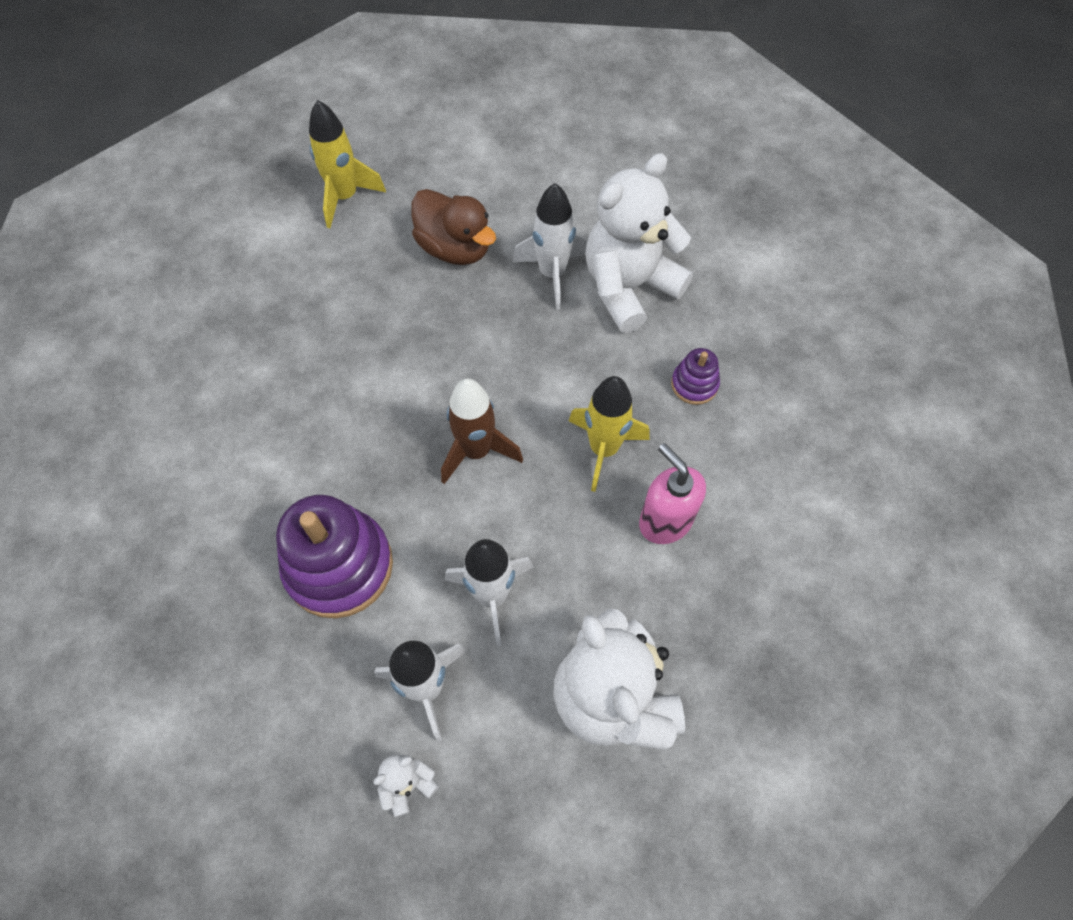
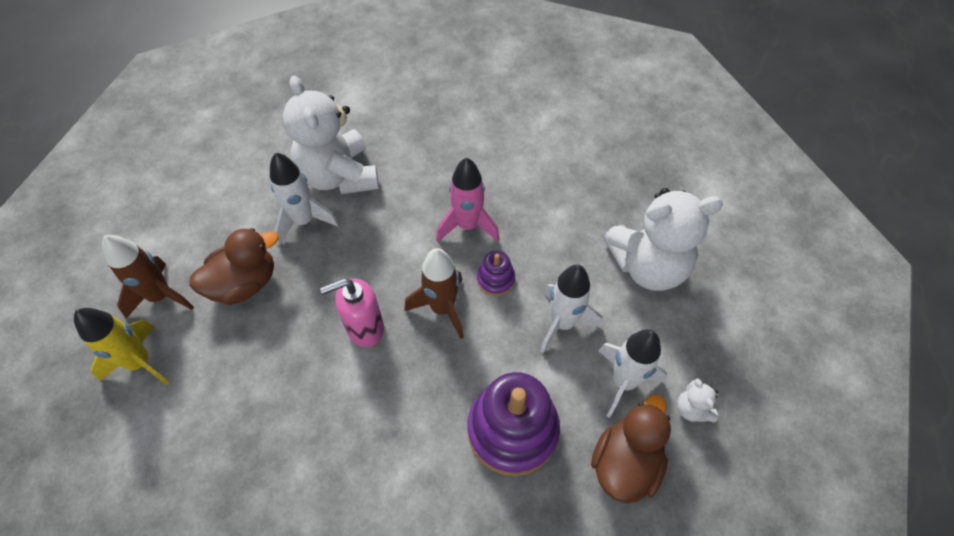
camera: 75 degrees left, 5 degrees down
yellow rocket [569,376,650,492] -> pink rocket [436,157,500,242]
pink soap dispenser [639,443,706,544] -> pink soap dispenser moved to [320,278,384,347]
purple stacking toy [671,348,720,405] -> purple stacking toy moved to [477,250,515,296]
none -> brown rocket [102,235,194,319]
none -> brown duck [591,394,671,503]

